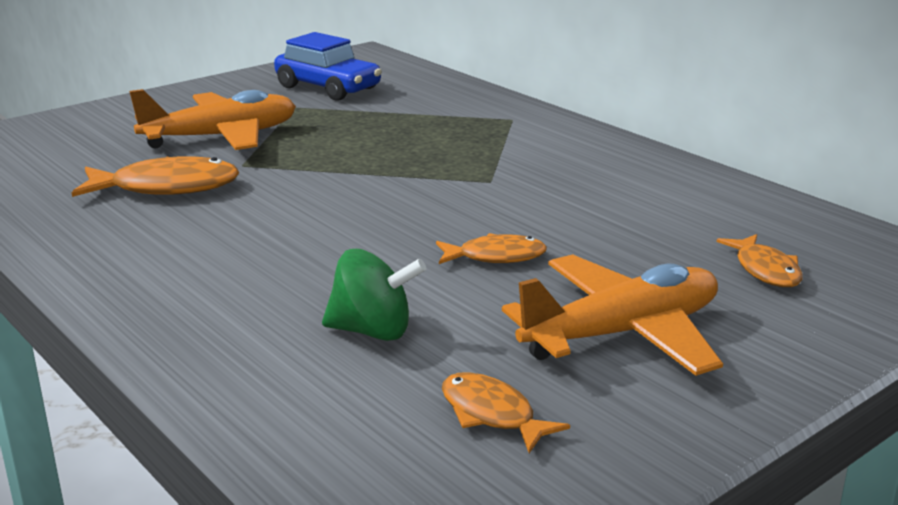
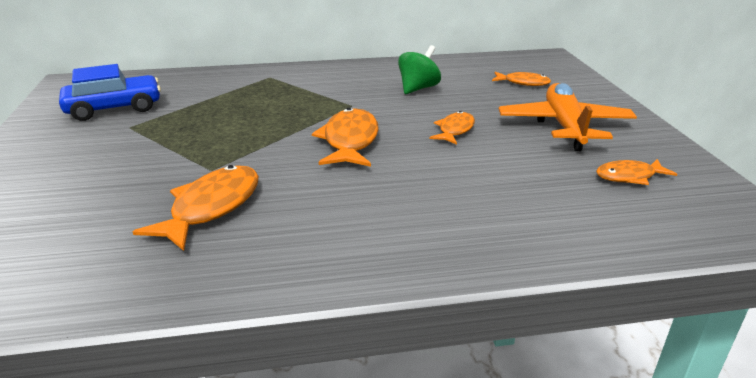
camera: 60 degrees left, 5 degrees up
orange plane [129,89,296,150] -> none
green spinning top [322,249,426,341] -> green spinning top moved to [398,45,441,94]
none -> orange fish [312,108,379,167]

